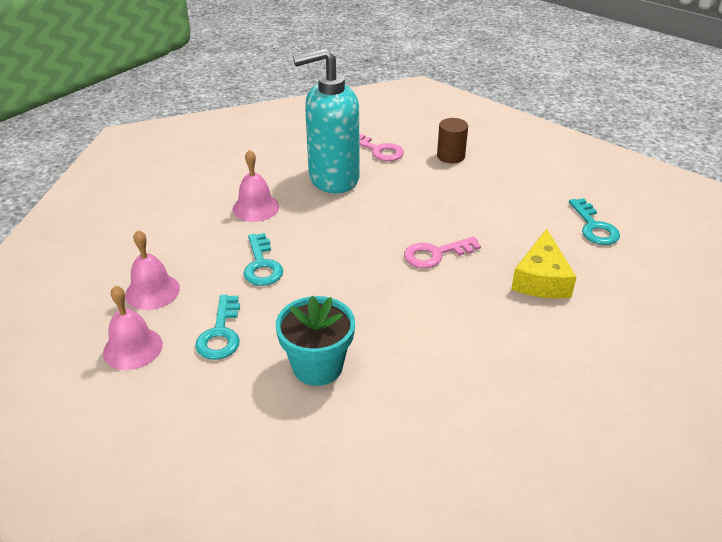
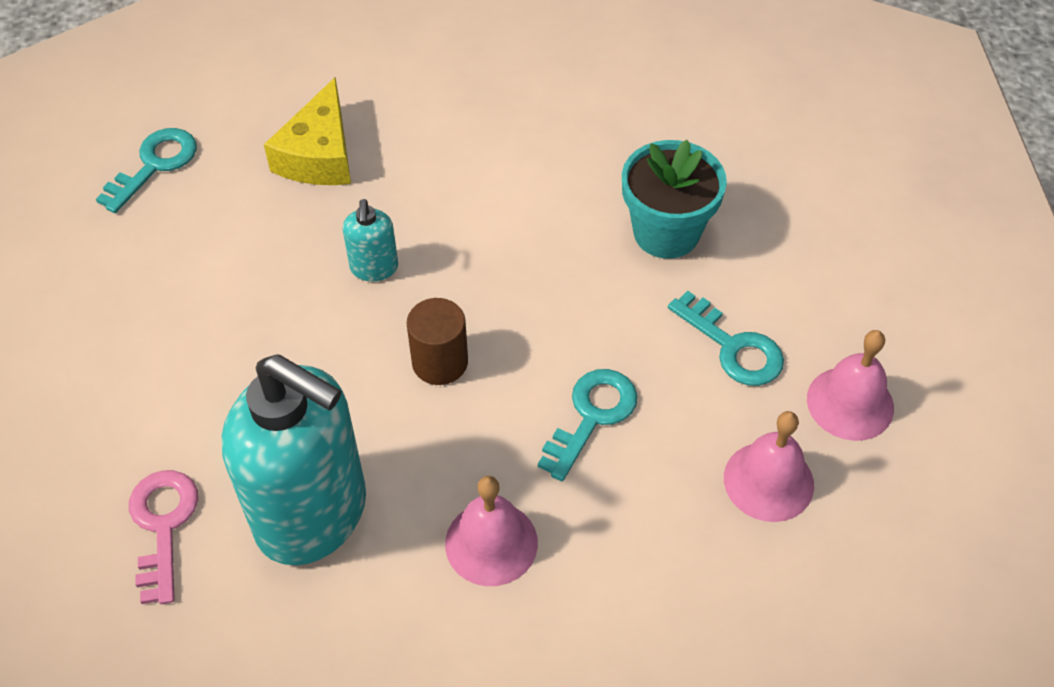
camera: 135 degrees left, 15 degrees up
turquoise key [195,295,240,360] -> turquoise key turned 90 degrees clockwise [668,291,784,386]
pink key [404,237,481,268] -> turquoise soap dispenser [343,199,398,281]
brown cylinder [437,118,468,163] -> brown cylinder moved to [407,298,468,385]
yellow cheese [511,229,576,299] -> yellow cheese turned 135 degrees clockwise [264,77,351,185]

